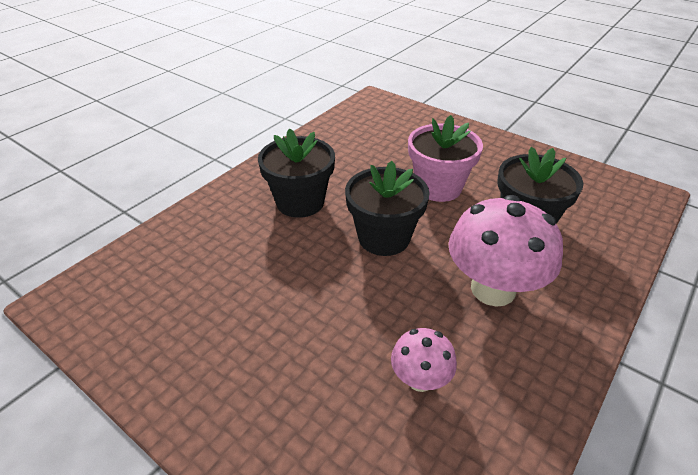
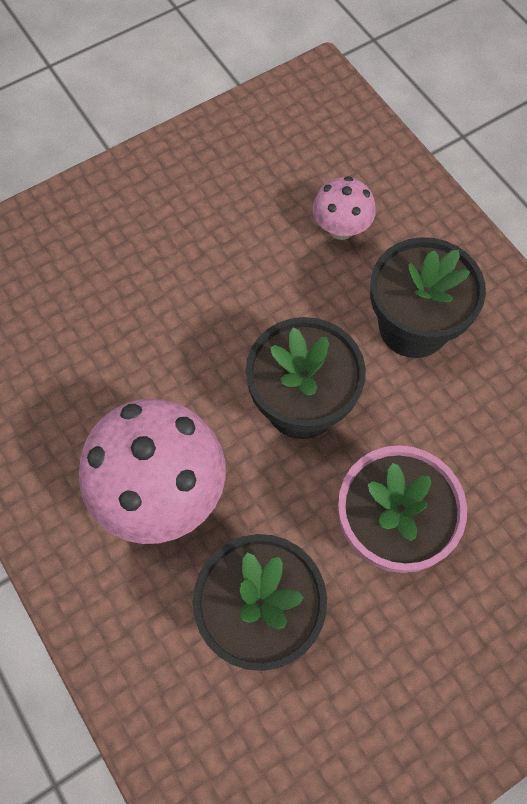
camera: 110 degrees right, 25 degrees up
pink mushroom [391,328,457,392] -> pink mushroom moved to [313,176,376,240]

